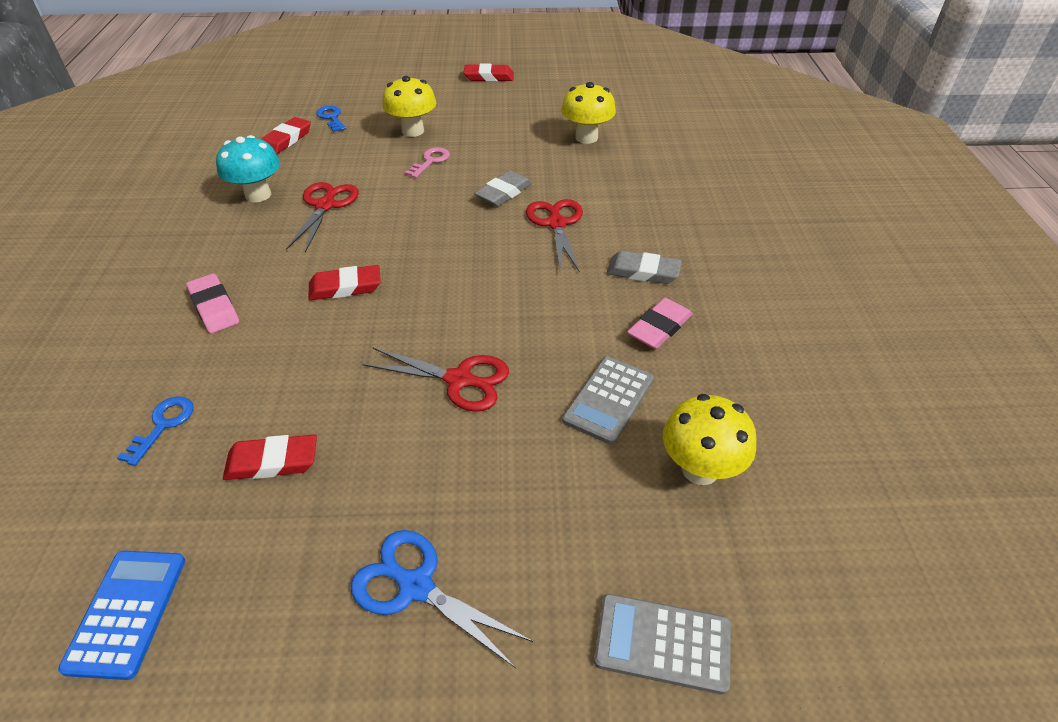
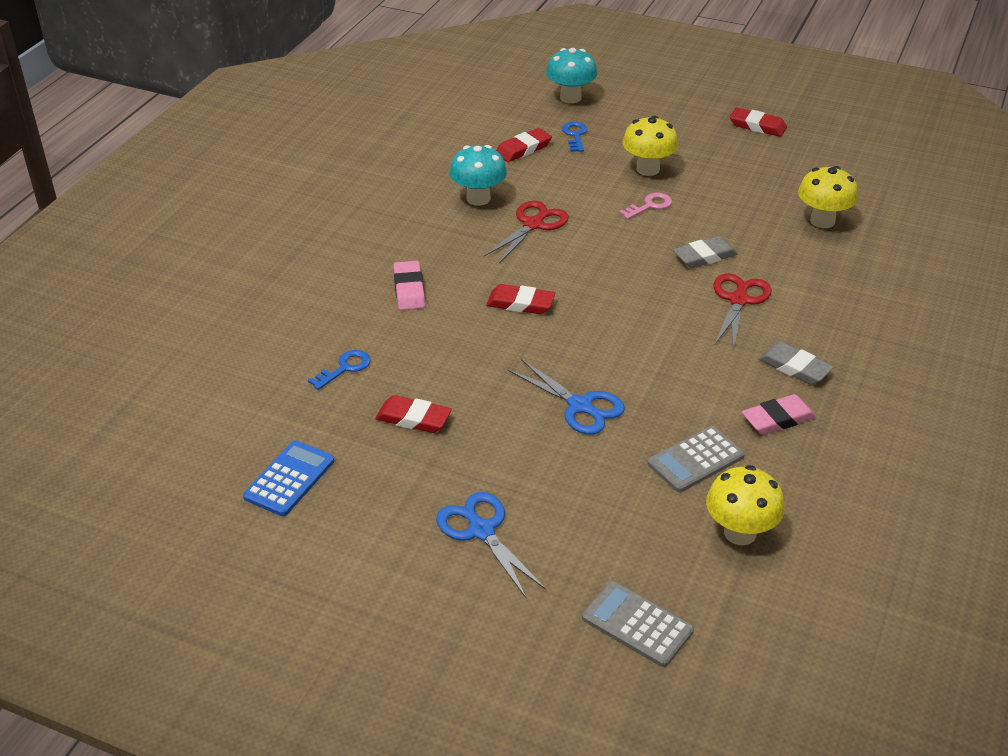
camera: 25 degrees right, 5 degrees down
red scissors [362,347,509,412] -> blue scissors [508,359,625,435]
none -> turquoise mushroom [546,48,597,103]

